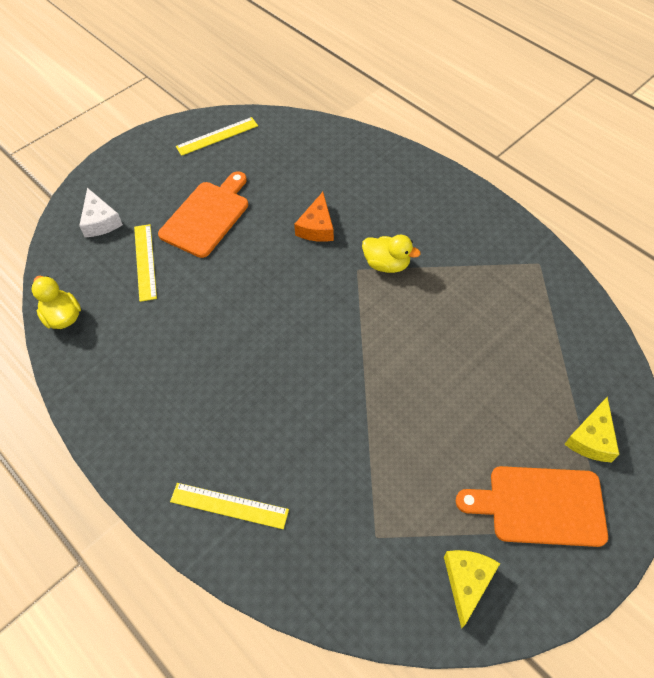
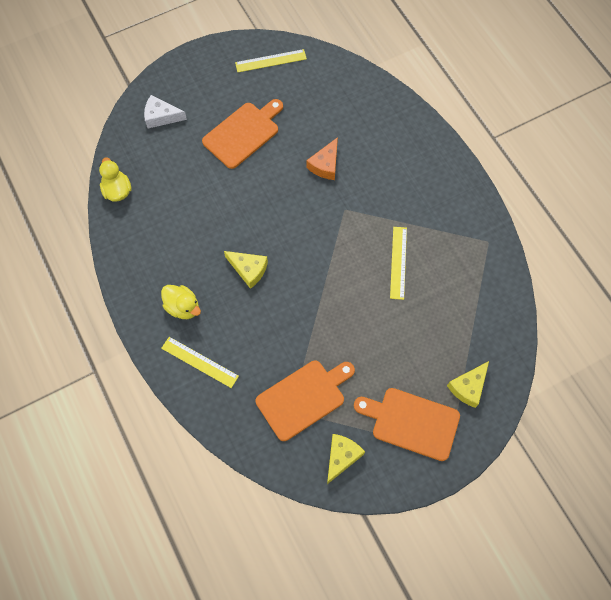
camera: 15 degrees right, 10 degrees up
white cheese [79,188,123,237] -> white cheese turned 105 degrees clockwise [144,95,187,129]
yellow ruler [134,224,157,302] -> yellow ruler moved to [390,227,407,300]
yellow duck [362,235,421,273] -> yellow duck moved to [161,285,201,319]
none -> yellow cheese [224,251,268,289]
none -> orange cutting board [256,361,355,441]

